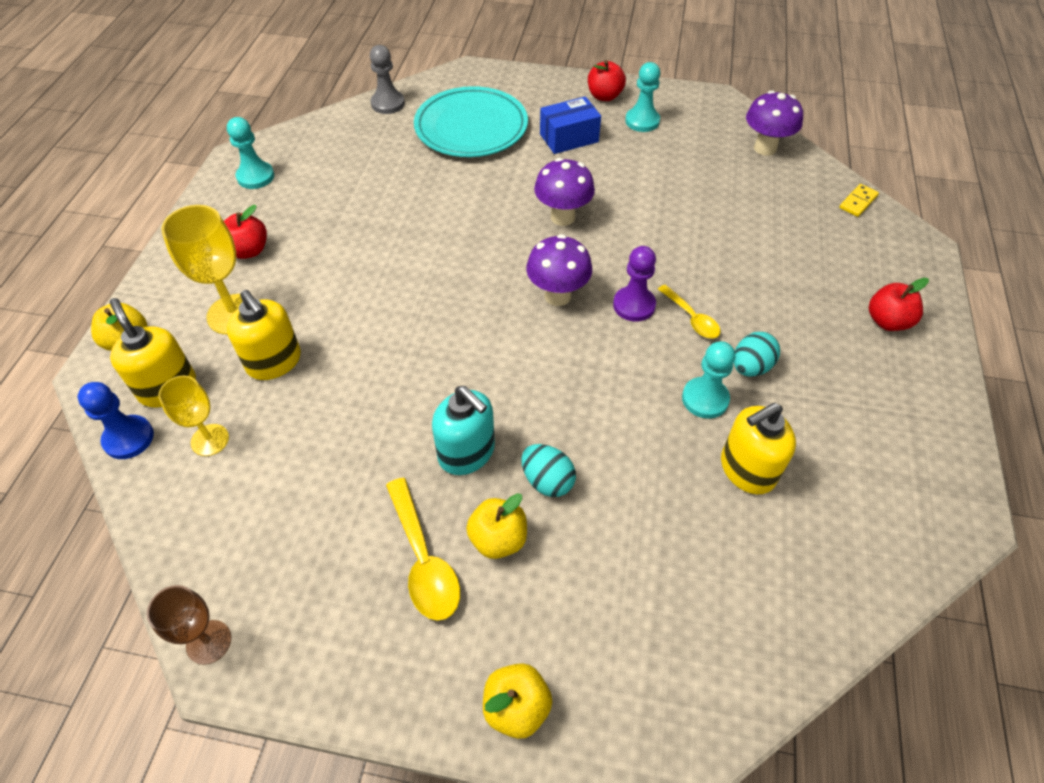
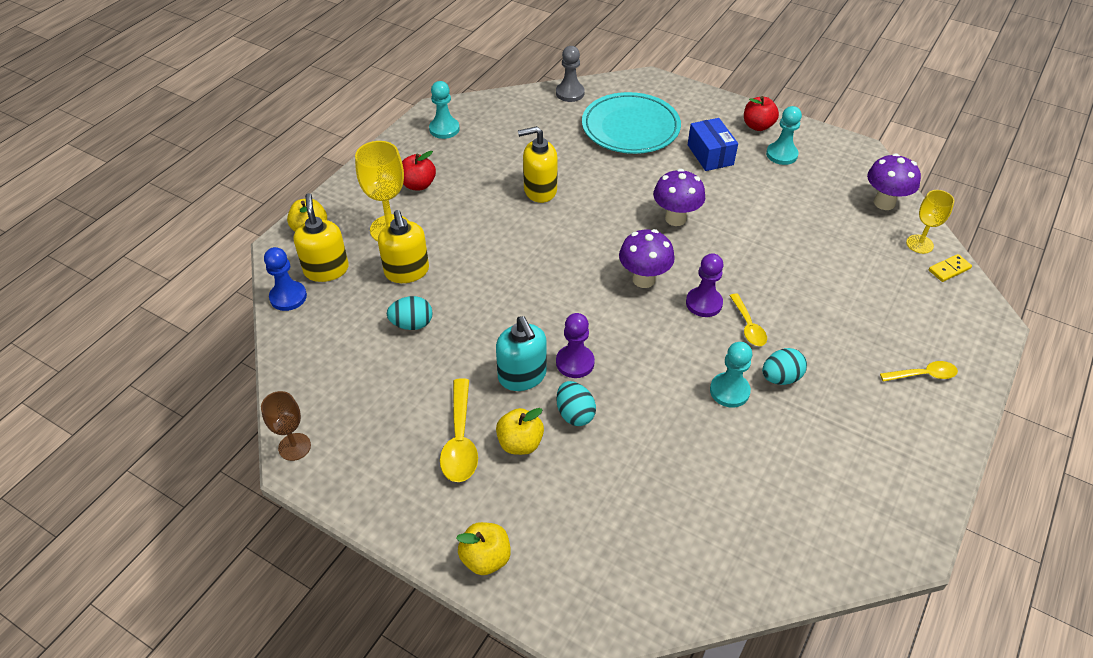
camera: 20 degrees right, 5 degrees down
yellow goblet [158,376,229,456] -> yellow goblet moved to [906,190,955,254]
blue box [540,96,601,154] -> blue box turned 75 degrees clockwise [688,118,738,171]
yellow soap dispenser [721,403,796,494] -> yellow soap dispenser moved to [518,126,558,203]
red apple [869,278,929,331] -> yellow spoon [880,361,958,382]
none -> turquoise egg [387,296,433,330]
none -> purple pawn [556,313,595,378]

